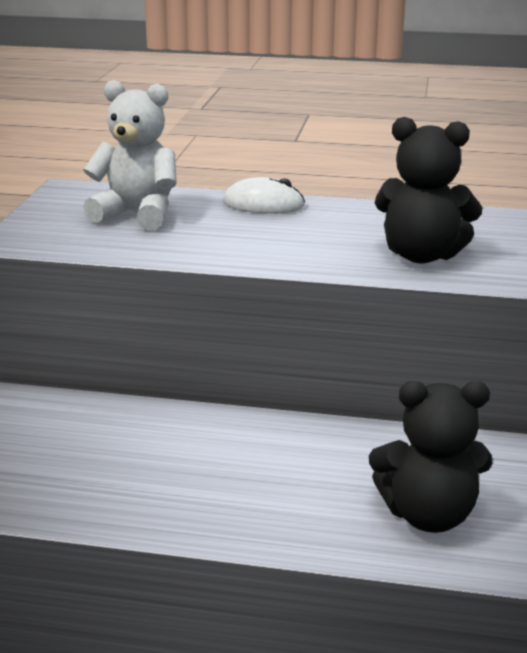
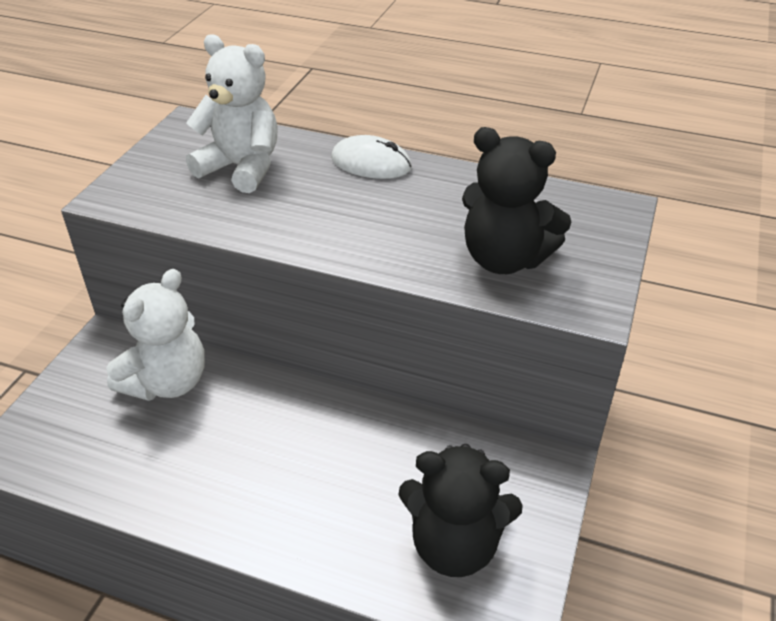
camera: 10 degrees right, 15 degrees up
none -> white teddy bear [106,269,205,401]

